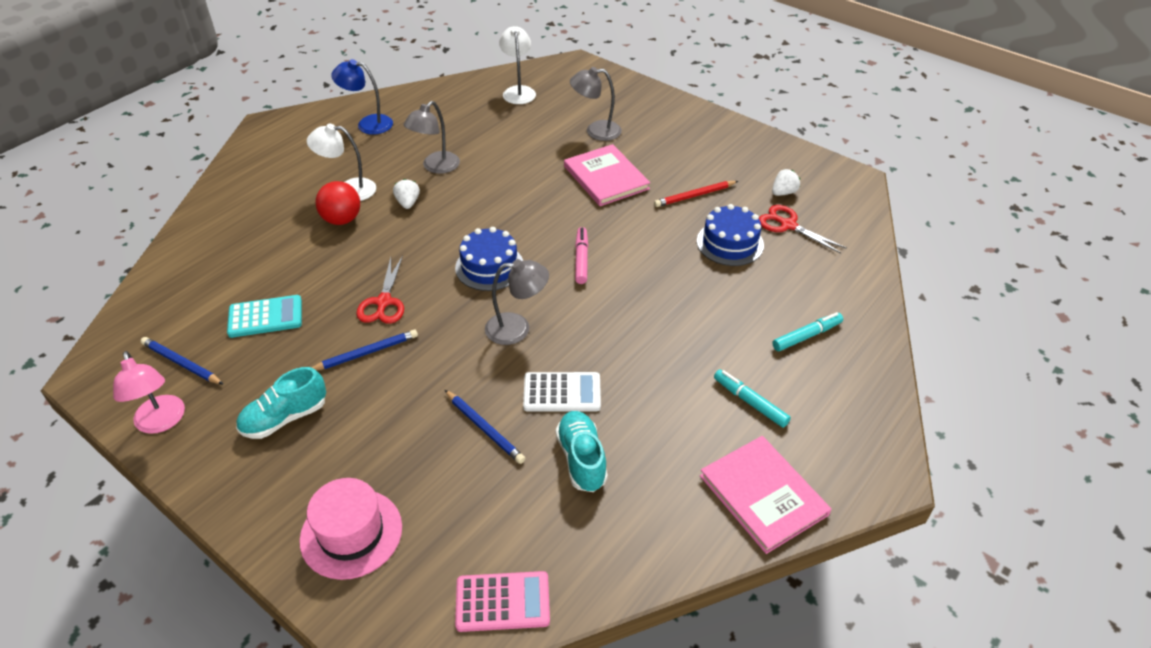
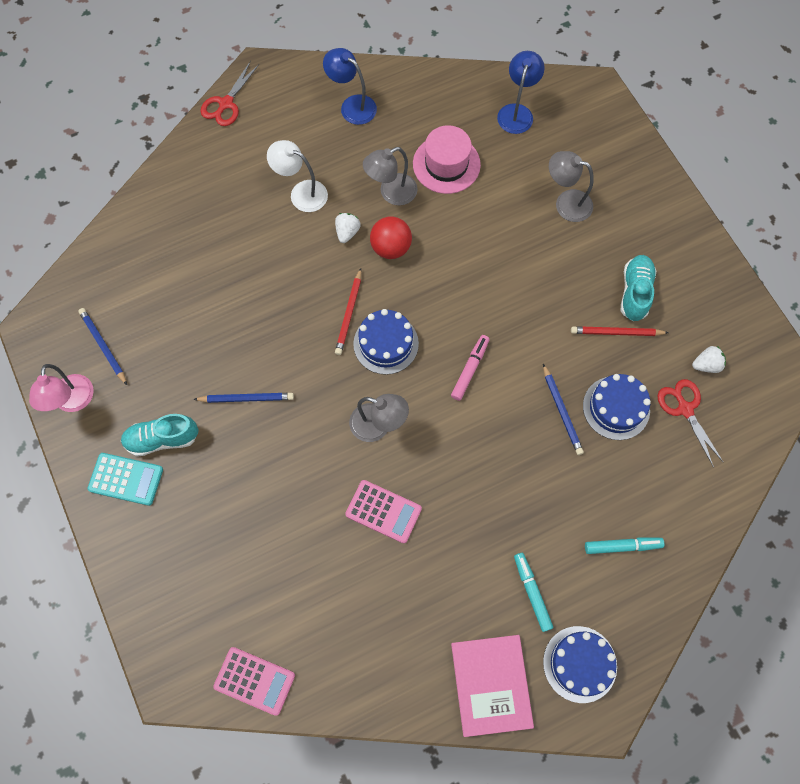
camera: 25 degrees right, 25 degrees up
turquoise calculator [227,295,302,338] -> turquoise calculator moved to [87,453,163,506]
pink hat [300,478,402,580] -> pink hat moved to [413,125,481,194]
red ball [315,181,360,225] -> red ball moved to [370,216,412,259]
red scissors [356,256,404,324] -> red scissors moved to [200,61,259,126]
blue pencil [445,390,525,464] -> blue pencil moved to [543,364,584,455]
white lamp [499,26,536,104] -> blue lamp [497,51,545,134]
white calculator [523,372,601,412] -> pink calculator [345,480,422,544]
turquoise shoe [556,411,608,492] -> turquoise shoe moved to [621,255,656,321]
pink book [564,144,650,206] -> none
none -> red pencil [335,268,361,355]
none -> blue cake [543,626,617,703]

